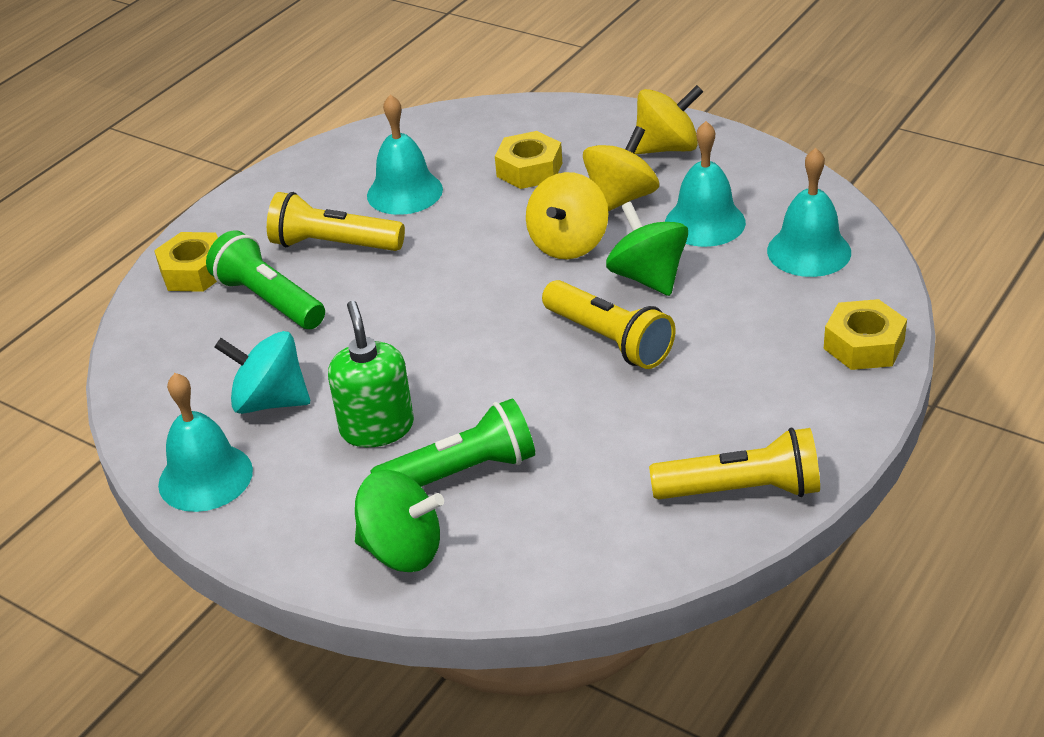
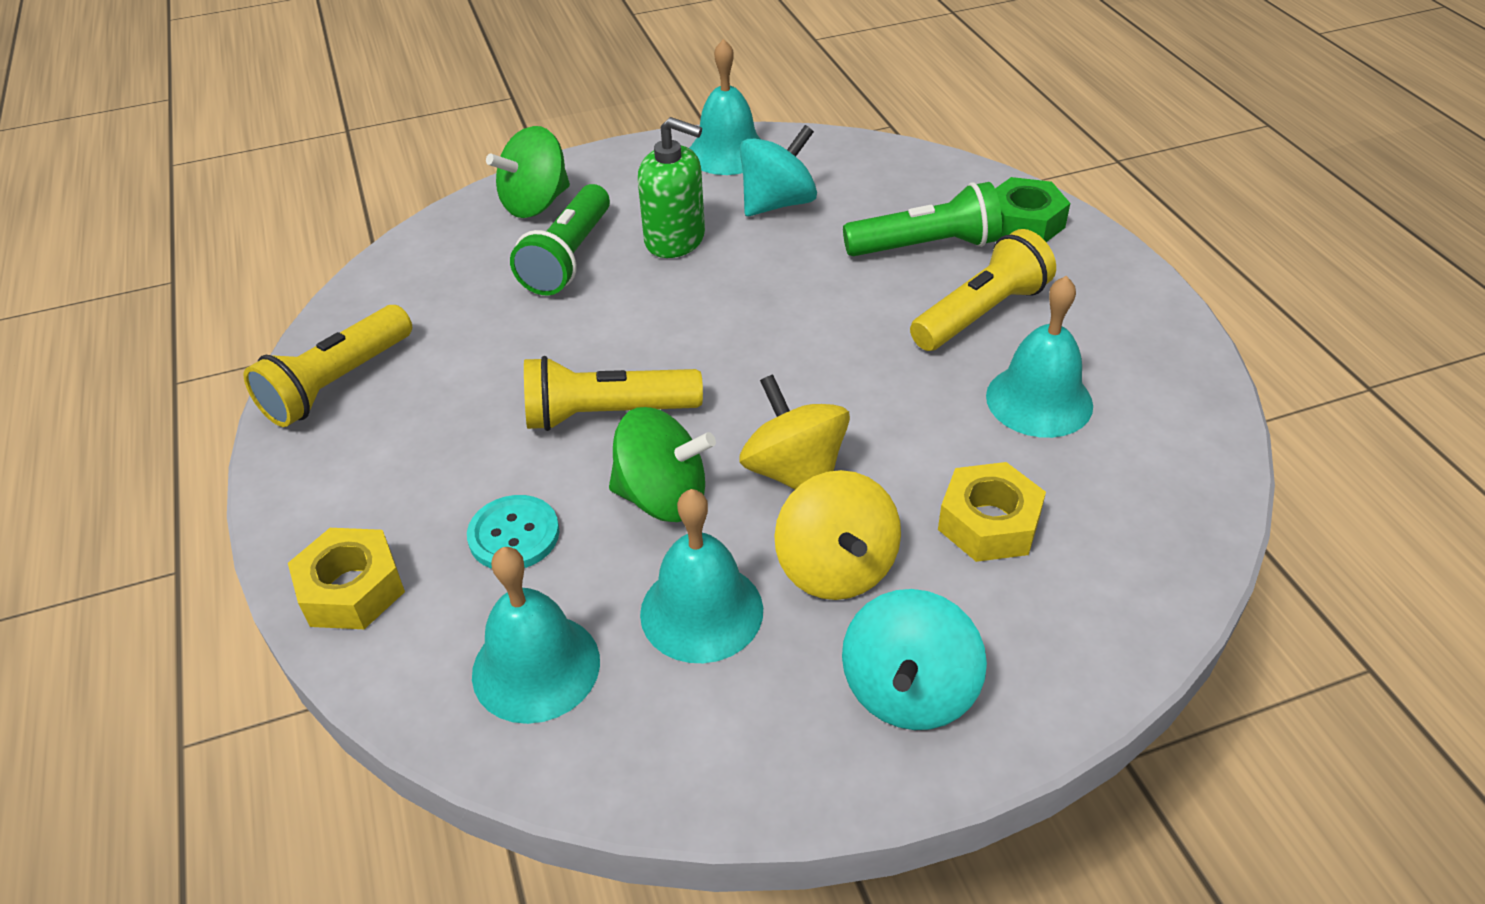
camera: 125 degrees right, 5 degrees up
yellow nut [154,232,218,292] -> green nut [995,177,1070,242]
yellow spinning top [634,85,703,154] -> turquoise spinning top [842,589,987,730]
none -> turquoise button [467,495,559,569]

